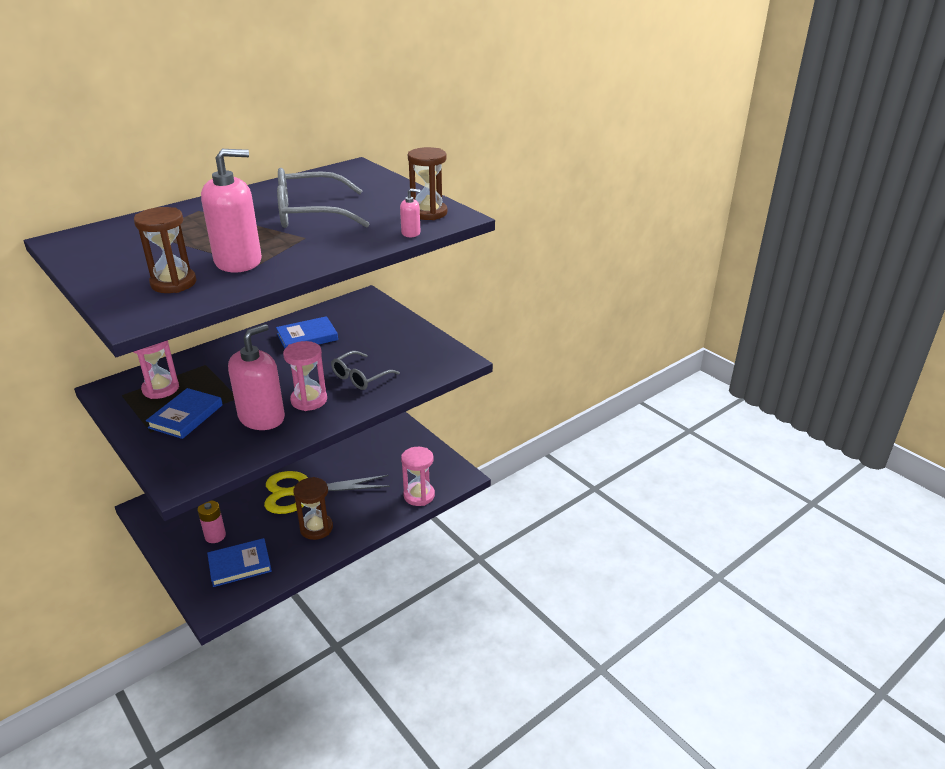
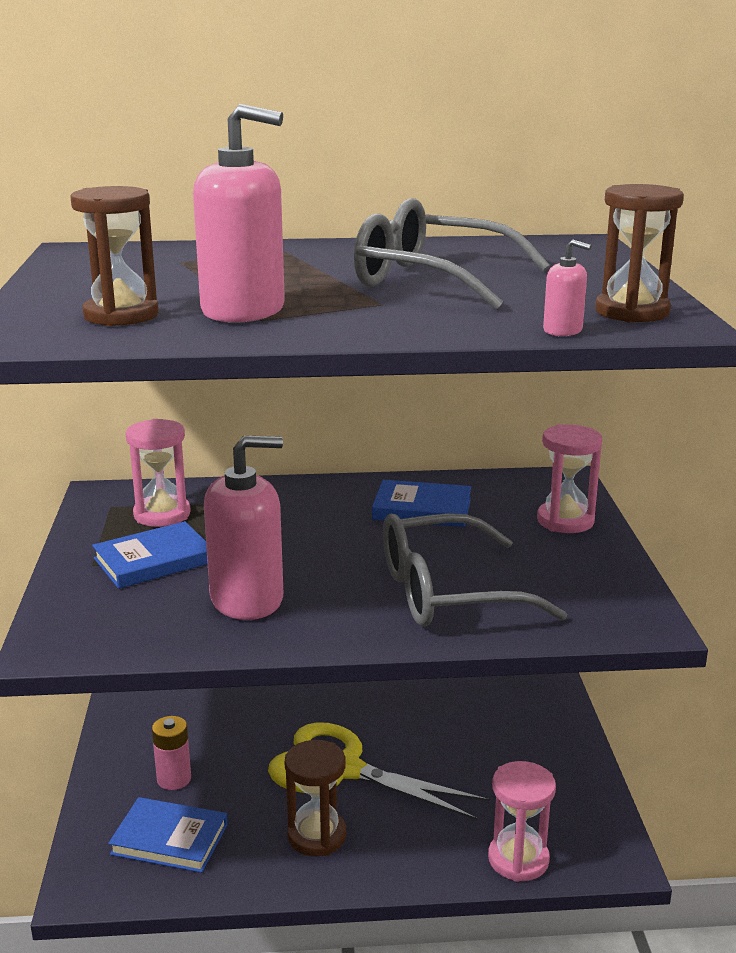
camera: 35 degrees right, 10 degrees down
pink hourglass [283,341,327,411] -> pink hourglass moved to [537,424,602,533]
grey glasses [331,351,400,390] -> grey glasses [383,513,567,627], size x1.67

